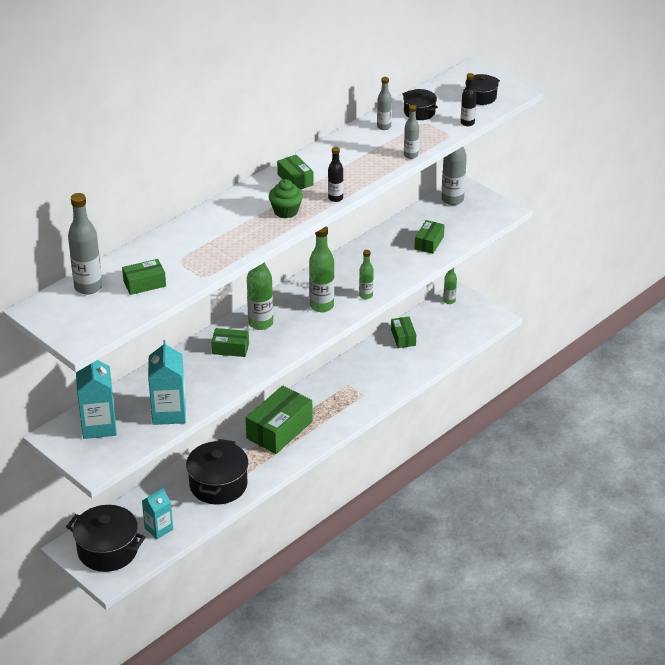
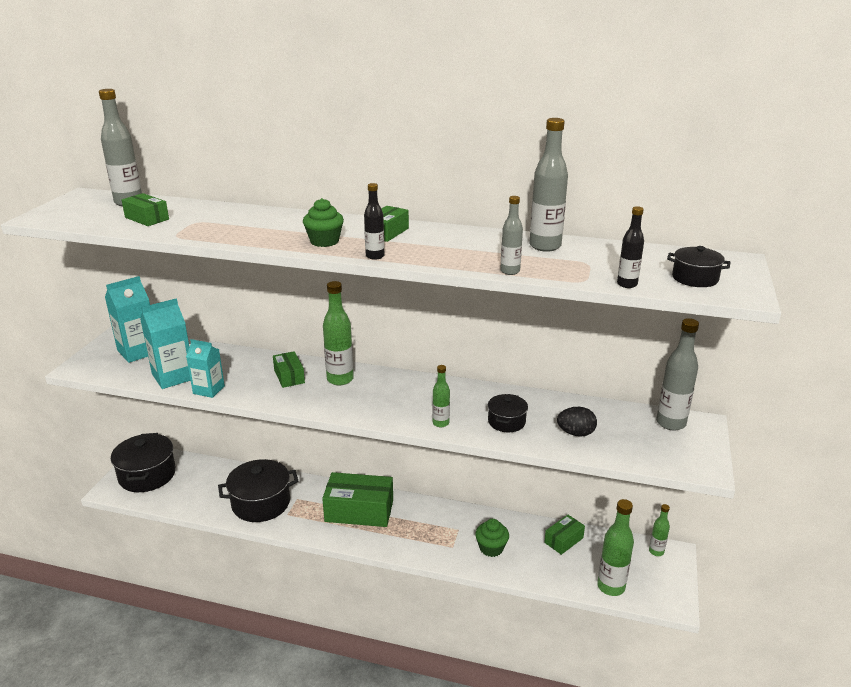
camera: 60 degrees right, 10 degrees down
turquoise carton [142,488,173,539] -> turquoise carton moved to [186,339,225,398]
green bottle [309,226,334,312] -> green bottle moved to [597,499,634,596]
grey bottle [377,77,392,130] -> grey bottle [529,118,568,252], size x1.74
black pot [402,89,438,120] -> black pot moved to [488,394,528,432]
green box [415,220,445,254] -> black egg [557,407,597,437]
none -> green cupcake [475,519,509,557]

